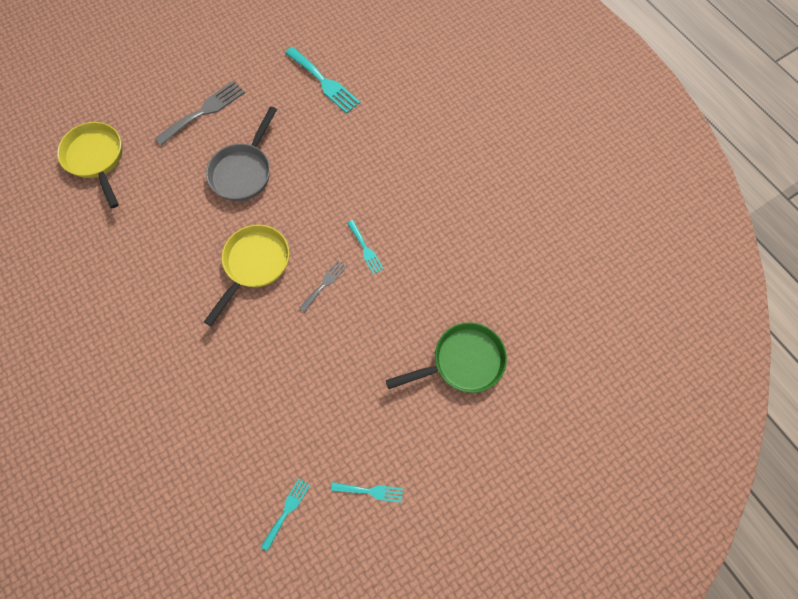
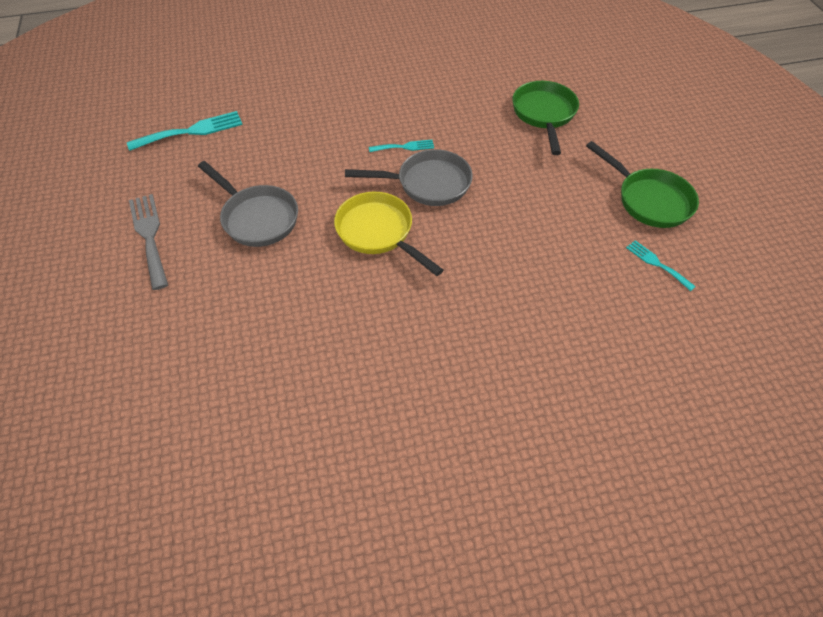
camera: 70 degrees left, 15 degrees down
yellow pan [57,122,123,208] -> none
grey fork [299,260,347,313] -> grey pan [345,149,473,206]
turquoise fork [331,482,403,503] -> green pan [586,141,699,228]

